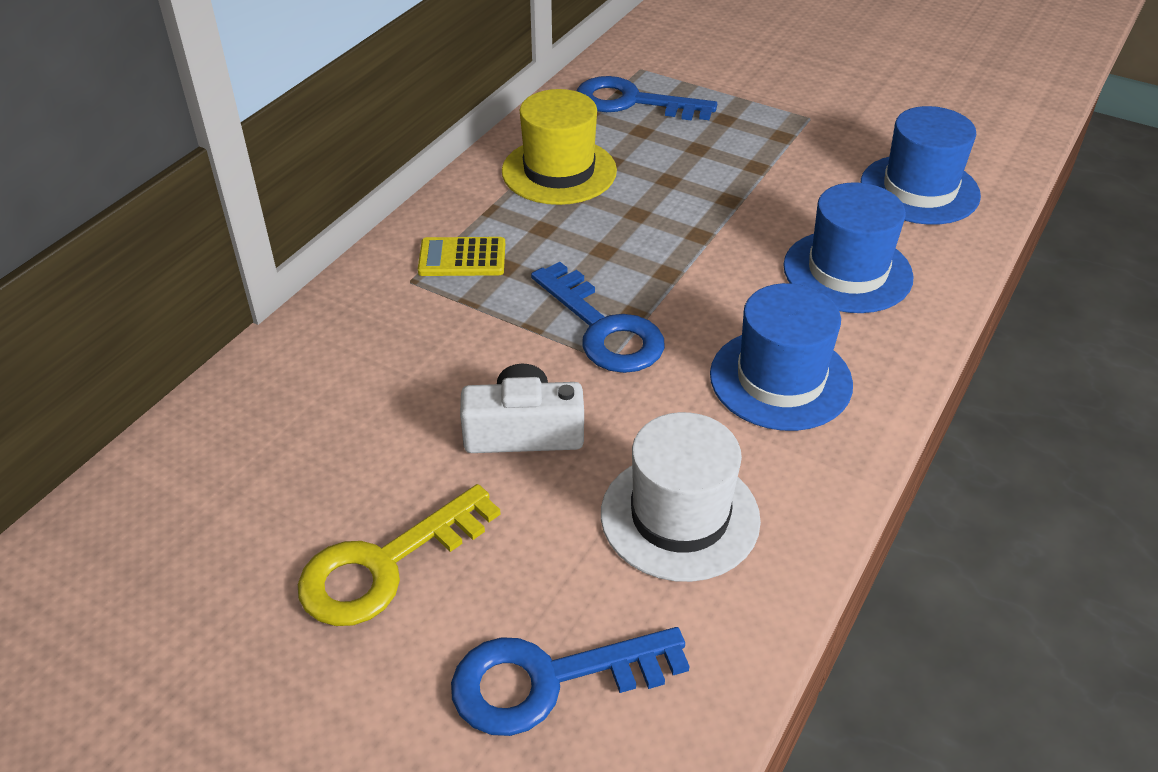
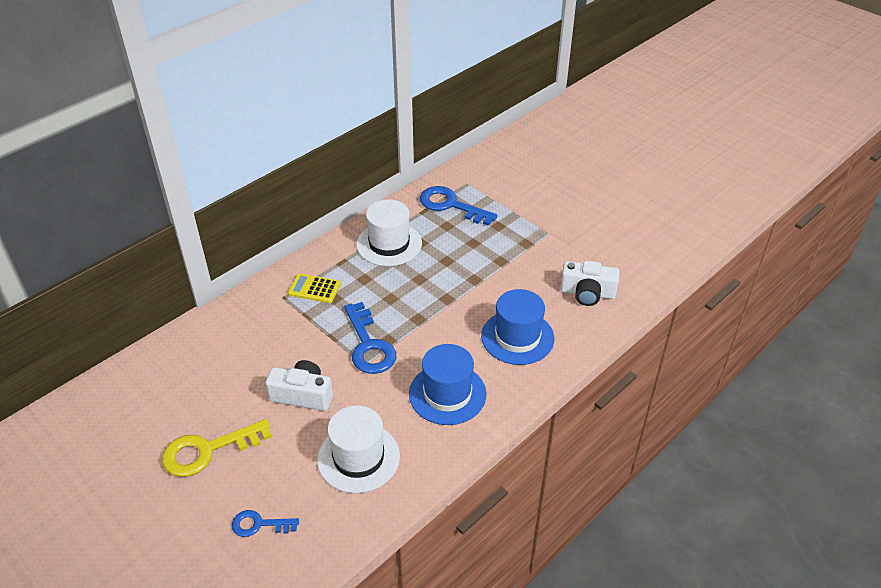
camera: 15 degrees right, 0 degrees up
blue key [451,627,689,736] -> blue key [232,510,299,537], size x0.57
yellow hat [502,89,617,205] -> white hat [356,199,422,266]
blue hat [861,106,981,225] -> white camera [560,261,620,306]

